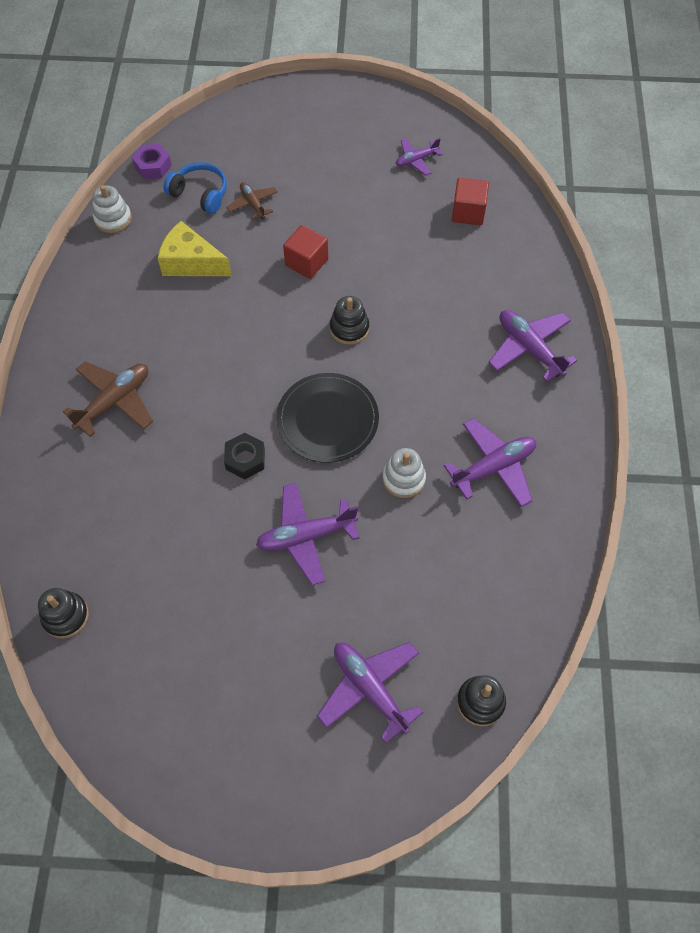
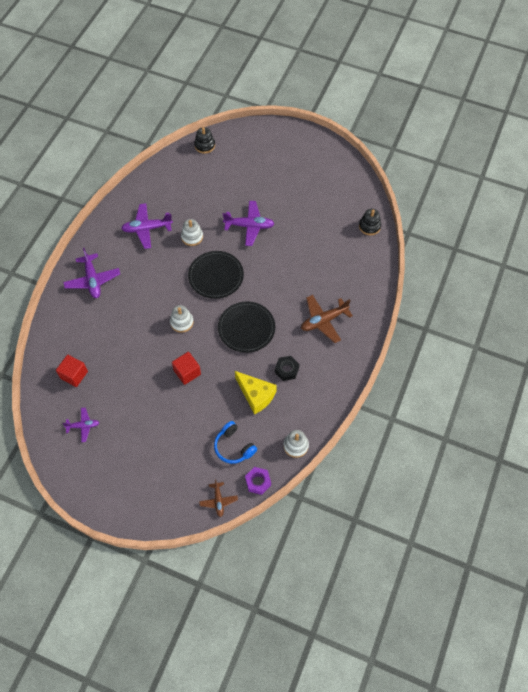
camera: 160 degrees left, 0 degrees up
black nut [224,433,265,479] -> black nut moved to [275,356,300,381]
brown plane [226,182,278,220] -> brown plane moved to [199,479,238,517]
purple plane [317,642,423,743] -> none
black stacking toy [330,296,369,345] -> white stacking toy [170,305,194,333]
none -> black plate [218,302,275,353]

